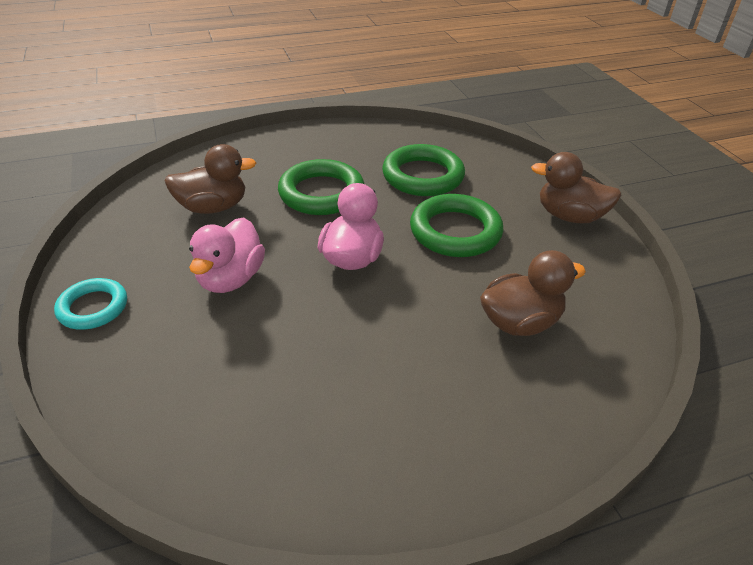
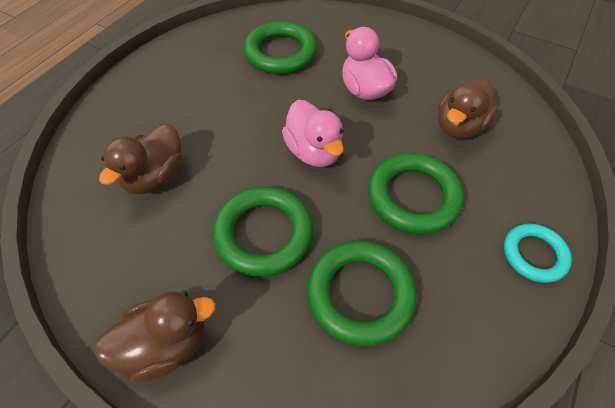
camera: 140 degrees right, 15 degrees up
turquoise ring [54,278,127,330] -> turquoise ring moved to [504,224,572,283]
none -> green ring [244,21,317,74]

